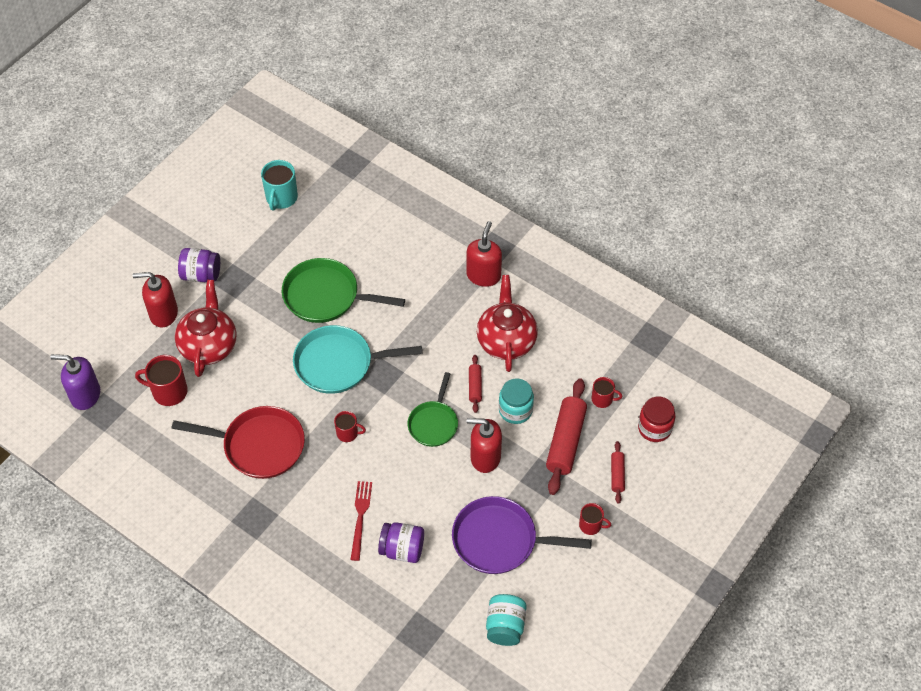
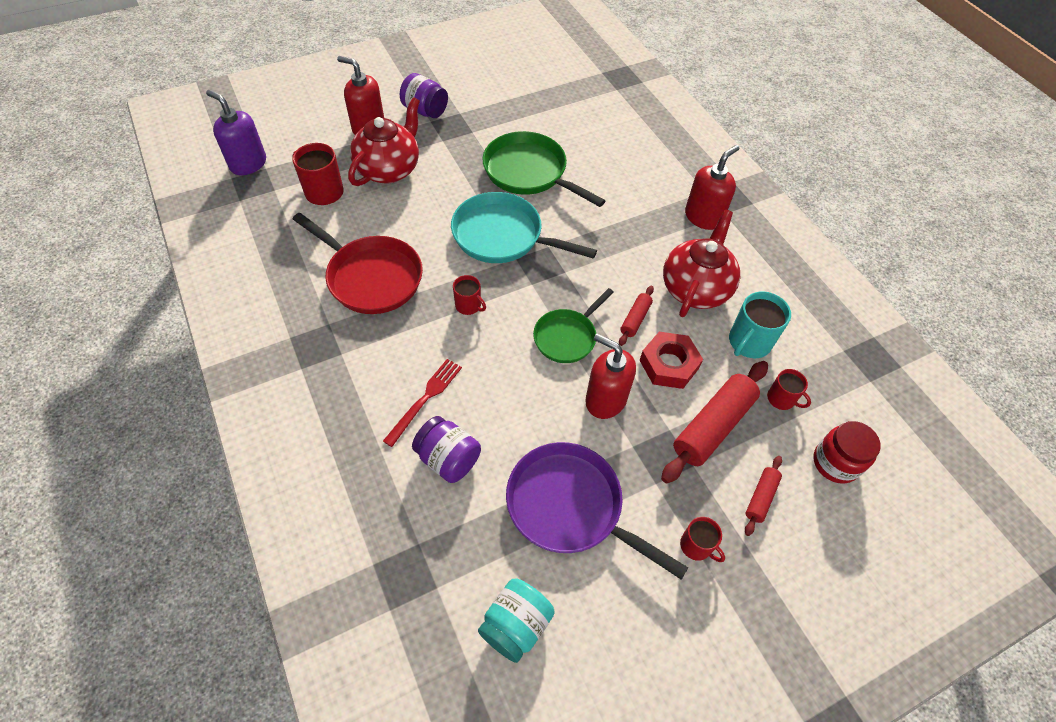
camera: 25 degrees right, 0 degrees up
turquoise mug [261,160,298,211] -> turquoise mug moved to [729,291,791,358]
turquoise jar [499,378,534,424] -> red nut [639,332,703,389]

